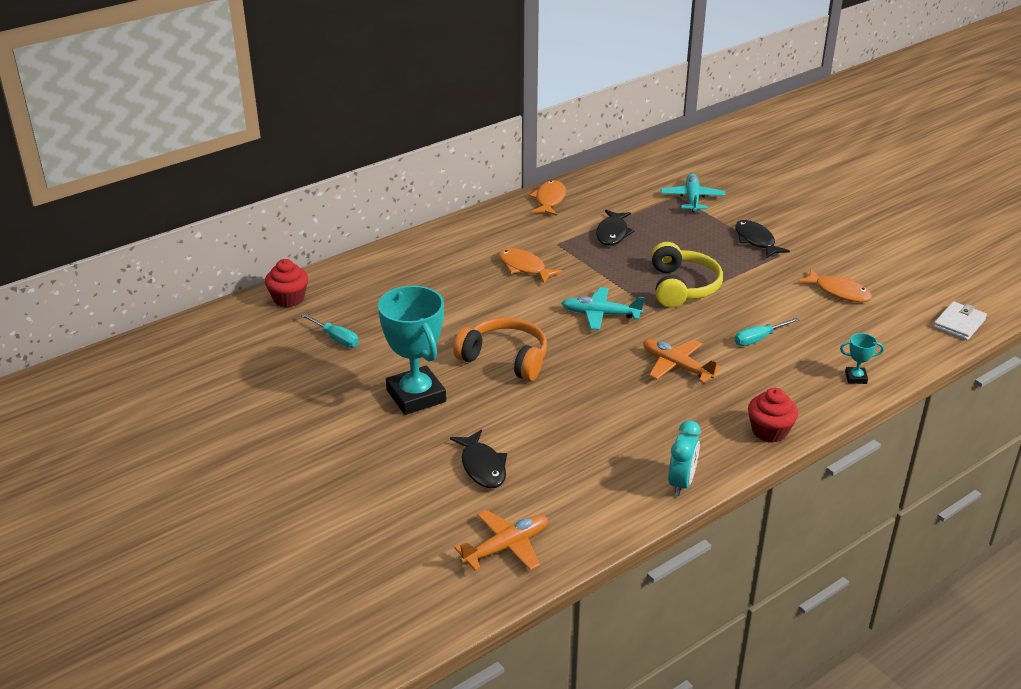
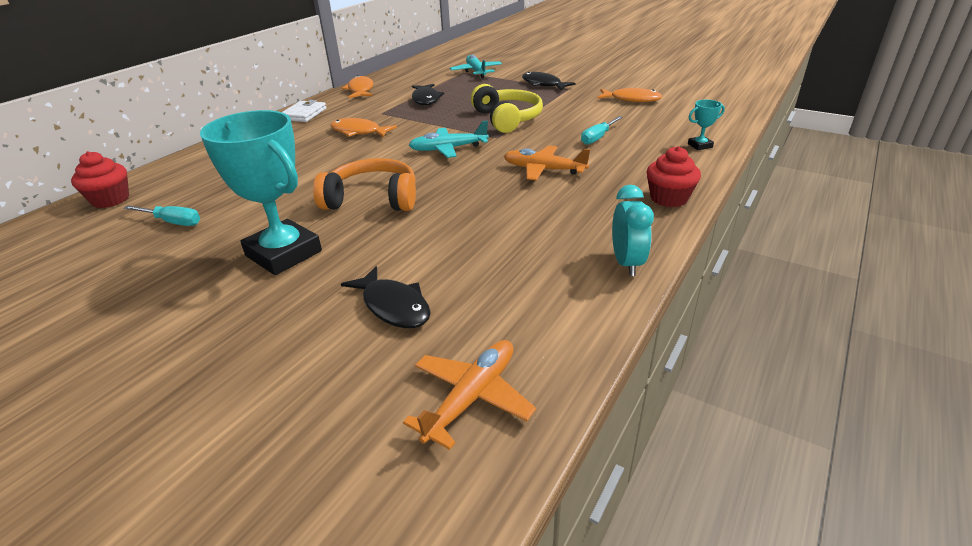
camera: 20 degrees left, 0 degrees up
white wallet [933,302,987,340] -> white wallet moved to [282,100,327,122]

